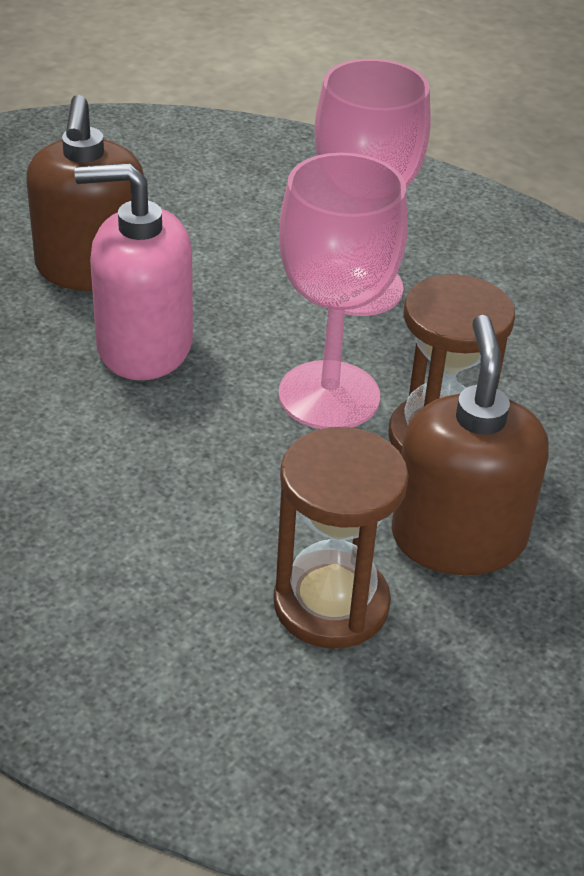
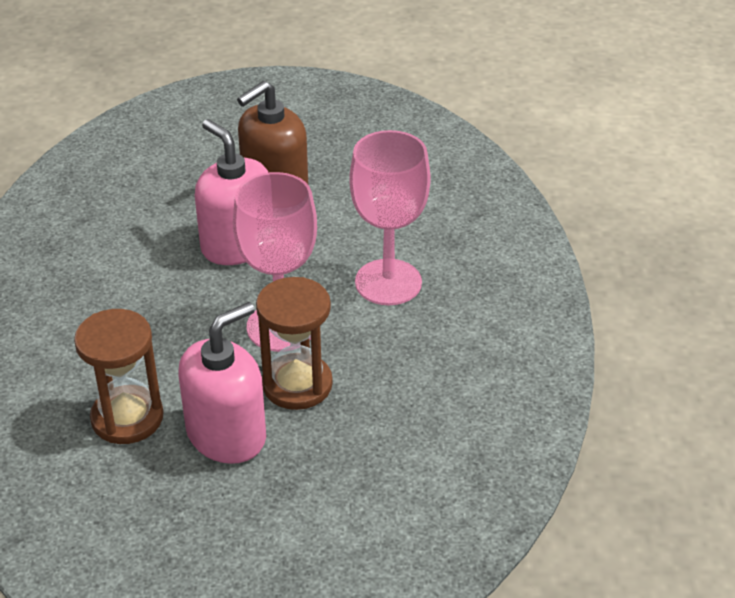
camera: 50 degrees right, 0 degrees up
brown soap dispenser [391,315,549,575] -> pink soap dispenser [178,302,266,464]

